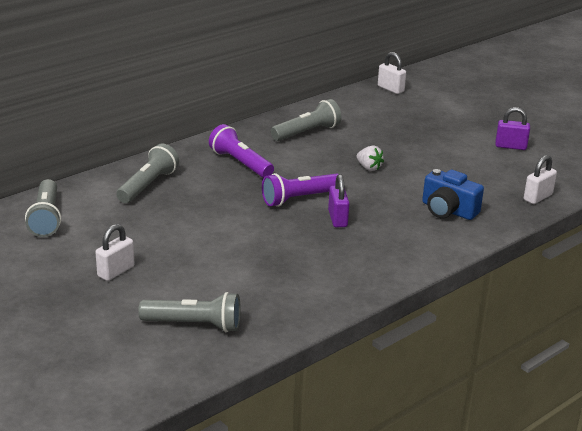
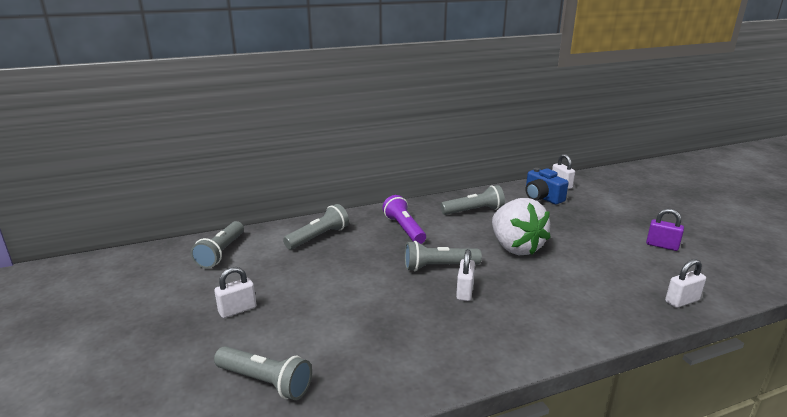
camera: 20 degrees right, 5 degrees down
purple flashlight [262,173,339,207] -> grey flashlight [405,241,482,271]
purple padlock [328,174,349,227] -> white padlock [456,249,475,301]
white strawberry [357,145,384,171] -> white strawberry [492,198,551,255], size x2.43
blue camera [422,169,484,220] -> blue camera moved to [526,168,569,204]

